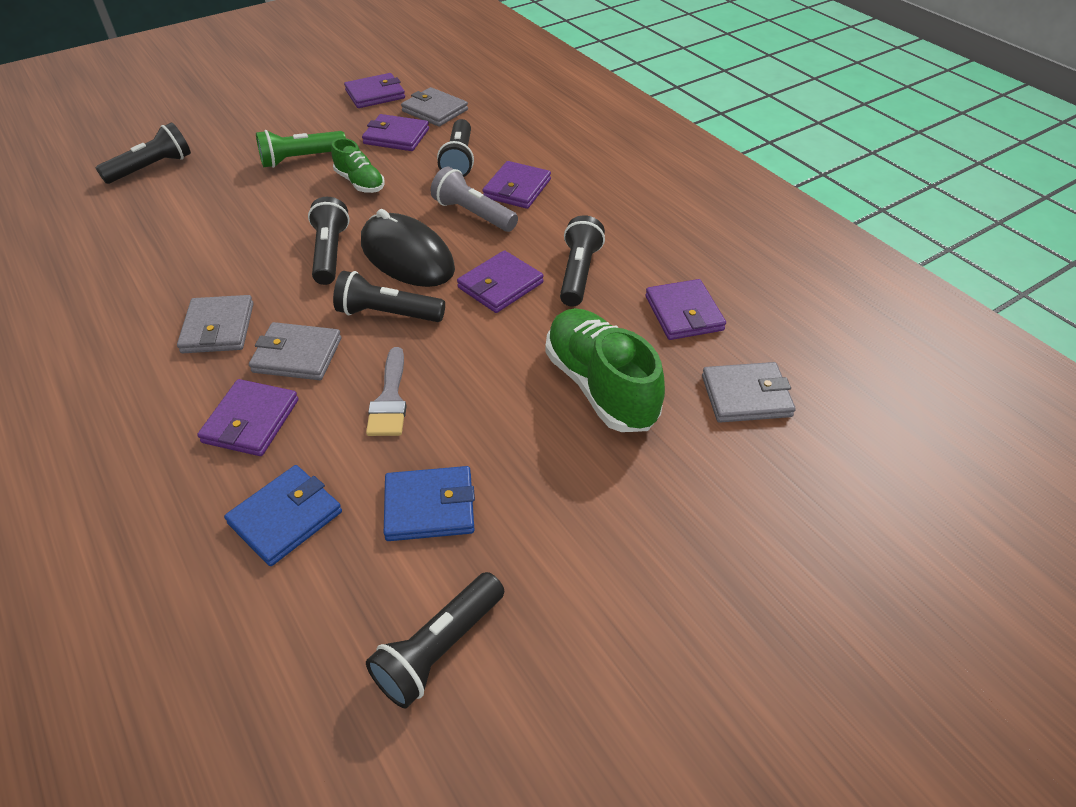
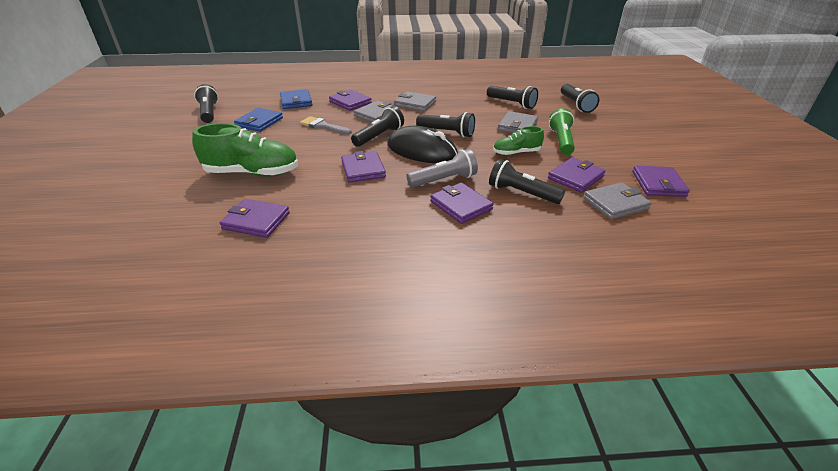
camera: 120 degrees right, 10 degrees down
black mouse [361,209,455,287] -> black mouse turned 45 degrees clockwise [387,126,458,163]
black flashlight [560,215,605,307] -> black flashlight moved to [487,86,538,109]
grey wallet [702,362,796,423] -> grey wallet moved to [498,111,538,133]

